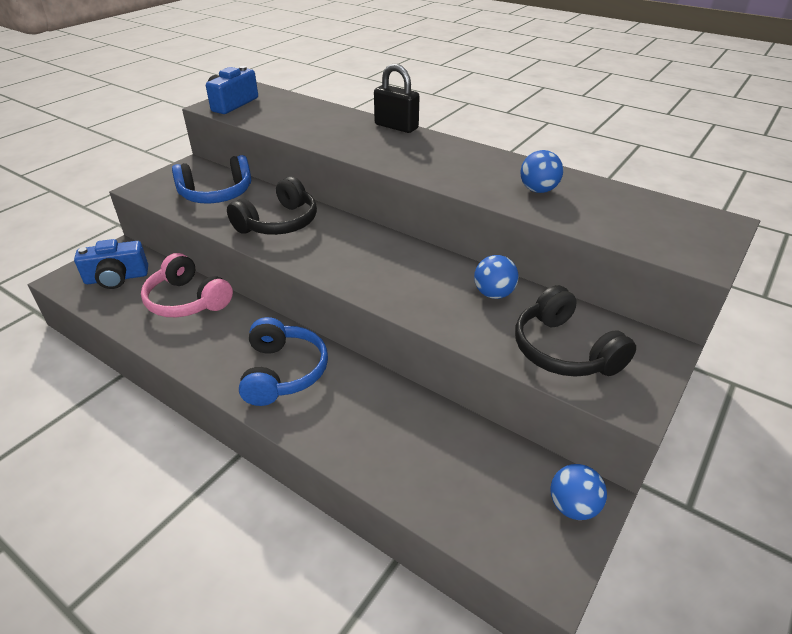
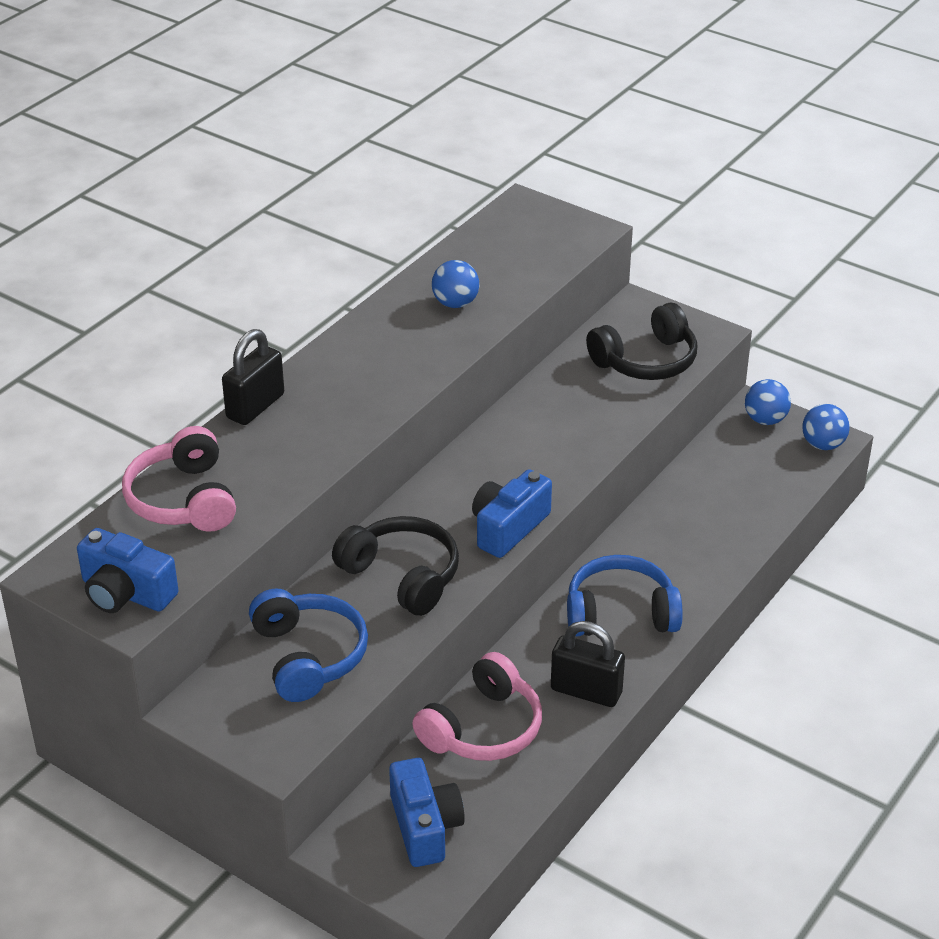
camera: 90 degrees left, 0 degrees up
blue ball [474,255,519,299] -> blue ball moved to [802,404,850,450]
none -> pink headphones [122,426,236,532]
none -> blue camera [472,469,552,558]
none -> black padlock [551,621,625,707]

